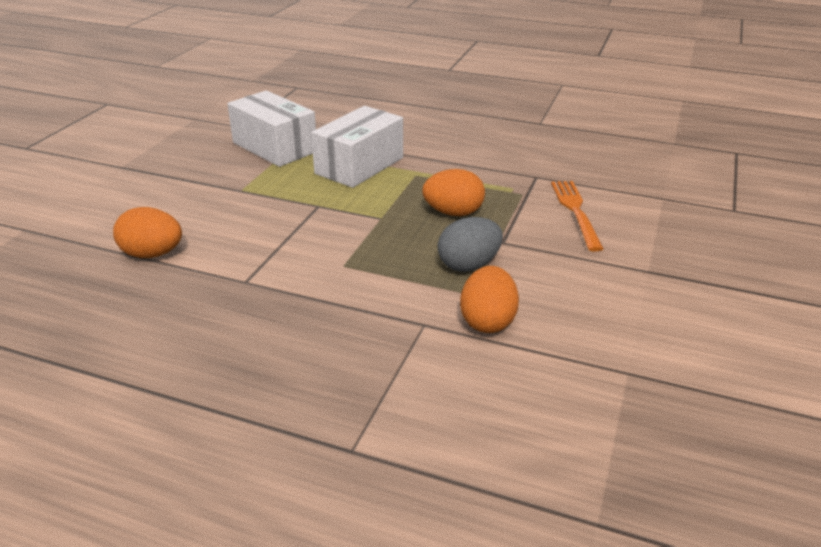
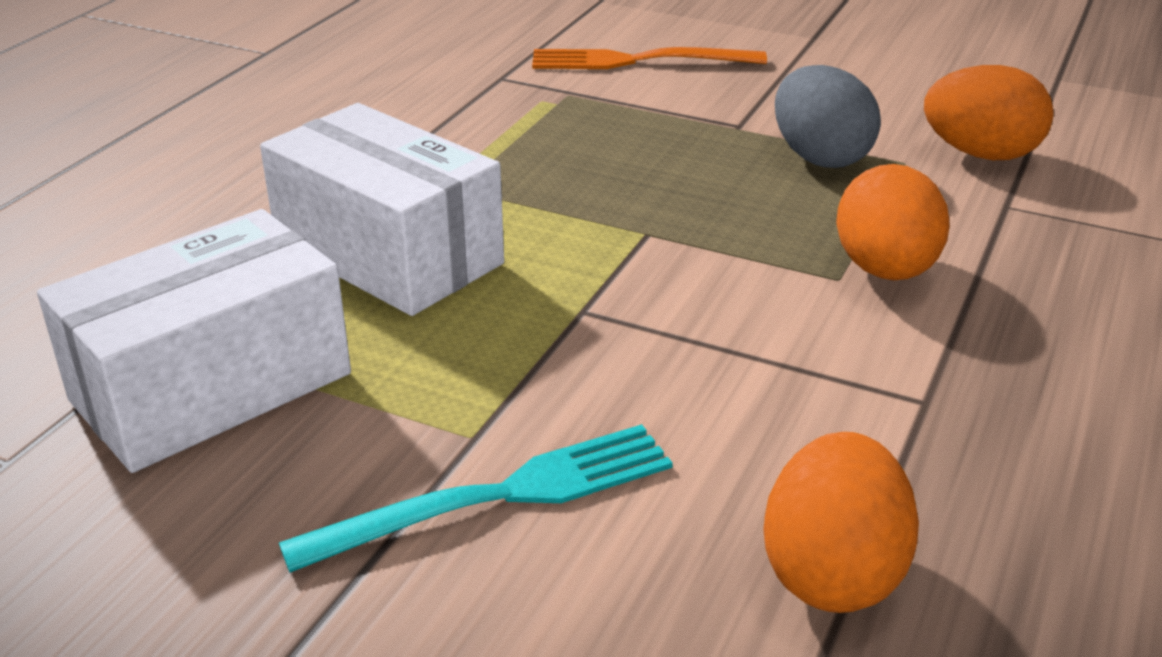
camera: 85 degrees left, 0 degrees up
orange egg [422,169,485,216] -> orange egg moved to [836,164,949,280]
none -> turquoise fork [279,424,673,573]

